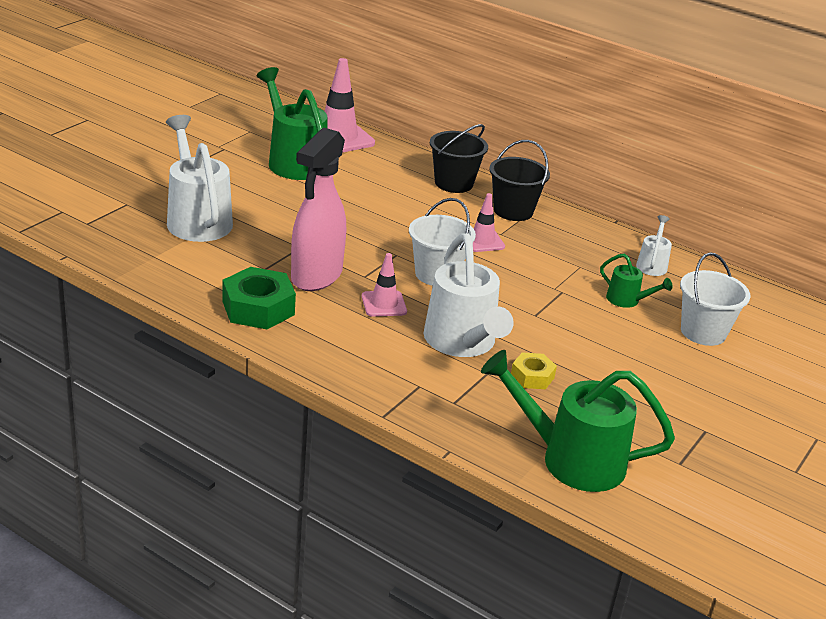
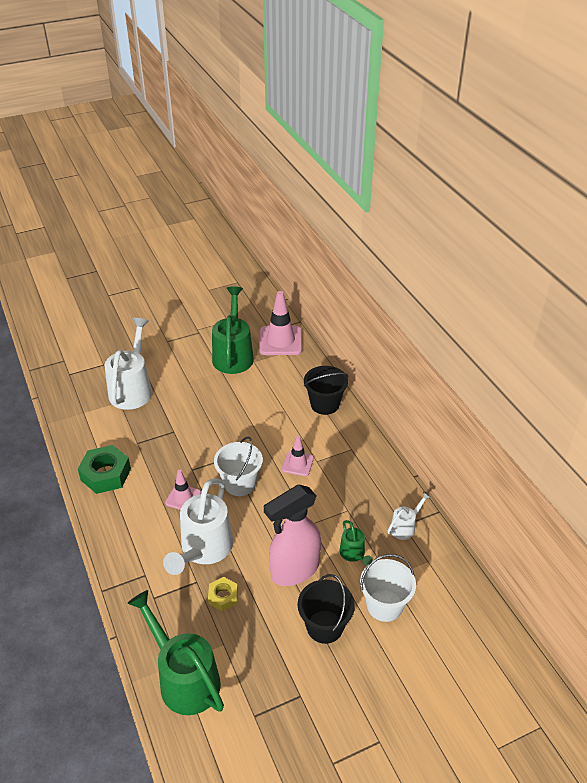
camera: 35 degrees right, 10 degrees up
pink spray bottle [291,128,346,291] -> pink spray bottle moved to [264,485,321,586]
black bucket [489,140,550,221] -> black bucket moved to [298,574,355,644]

